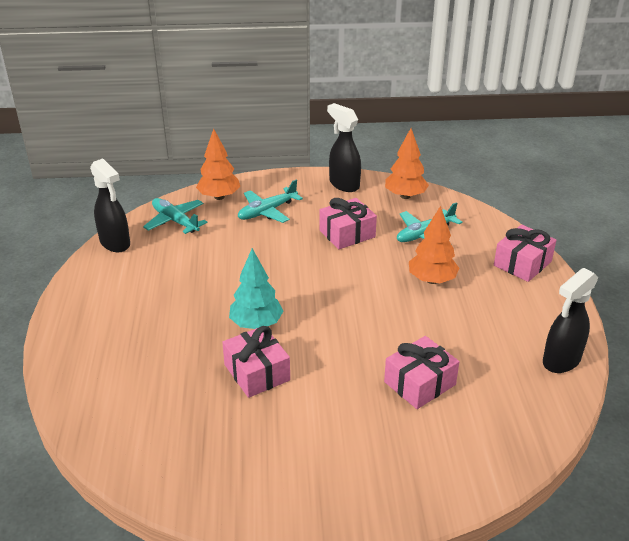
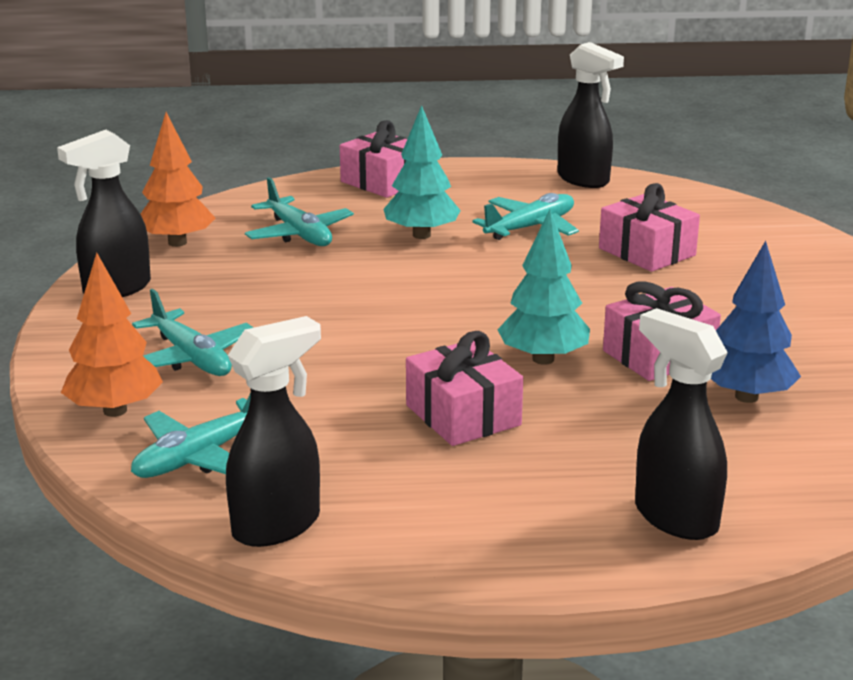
camera: 90 degrees left, 10 degrees down
pink gift [319,198,377,249] -> pink gift moved to [406,331,523,446]
orange tree [409,206,459,284] -> turquoise tree [383,105,461,239]
none -> turquoise plane [472,193,579,240]
none -> black spray bottle [635,308,728,540]
none -> blue tree [711,241,801,403]

